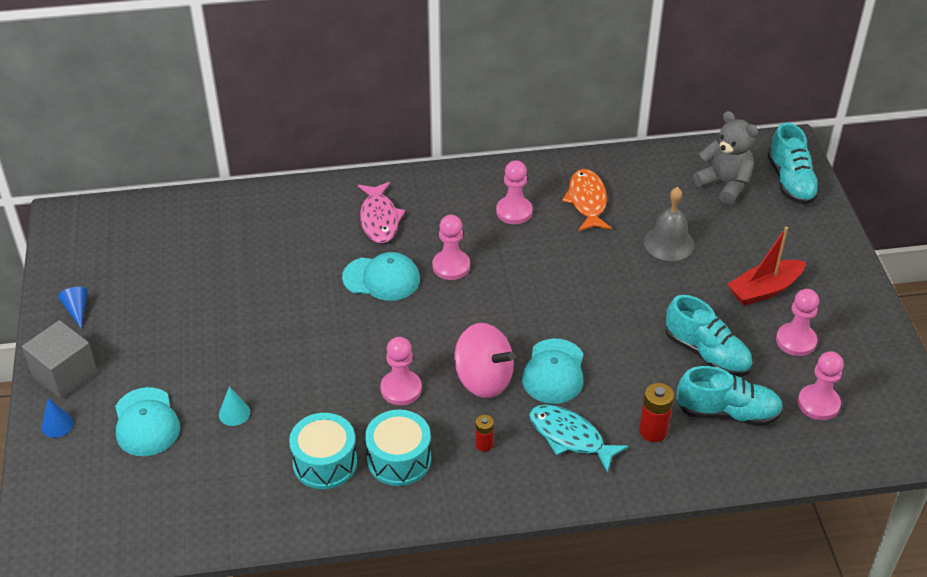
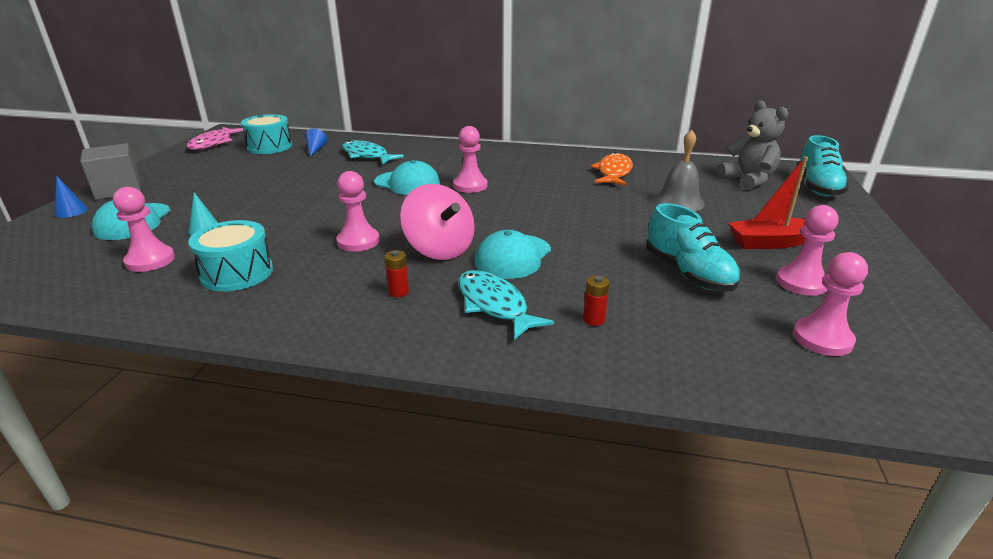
camera: 20 degrees right, 15 degrees down
blue cone [58,287,87,328] -> blue cone moved to [305,129,328,157]
pink fish [358,182,405,243] -> pink fish moved to [187,127,243,150]
turquoise drum [365,410,431,486] -> turquoise drum moved to [241,114,292,154]
pink pawn [496,160,533,224] -> pink pawn moved to [113,187,175,272]
red battery [639,383,674,442] -> red battery [583,275,610,326], size x0.63
turquoise shoe [677,366,784,426] -> none
none -> turquoise fish [342,140,404,164]

